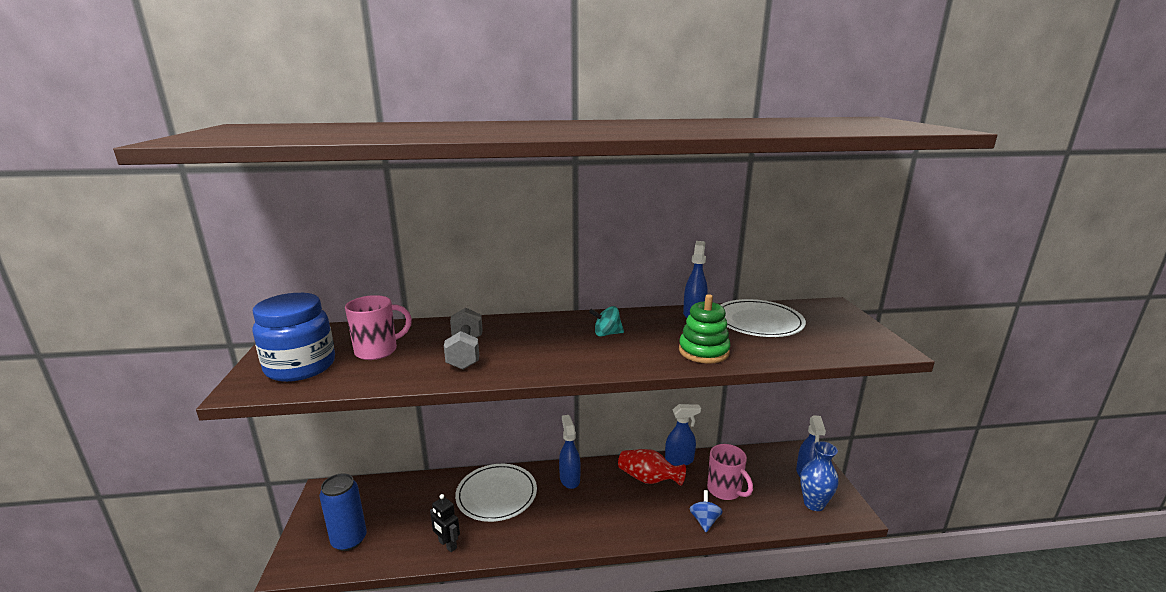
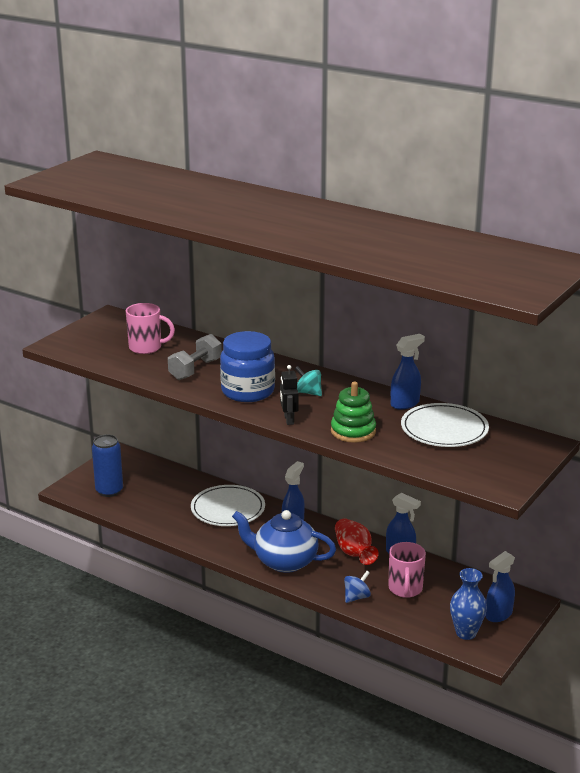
camera: 40 degrees right, 5 degrees up
blue jar [252,293,335,382] -> blue jar moved to [220,331,275,402]
black robot [430,494,460,552] -> black robot moved to [280,365,299,425]
none -> blue teapot [232,510,336,573]

